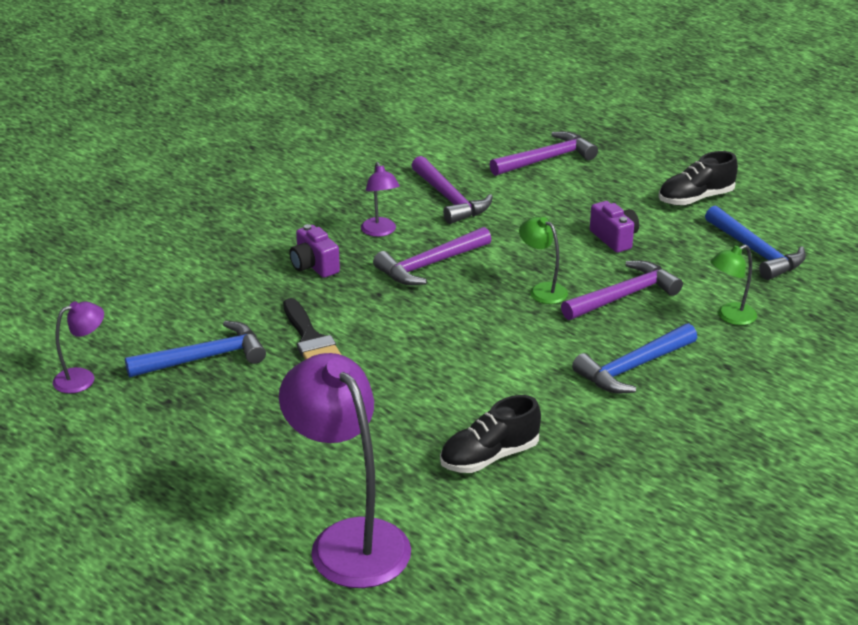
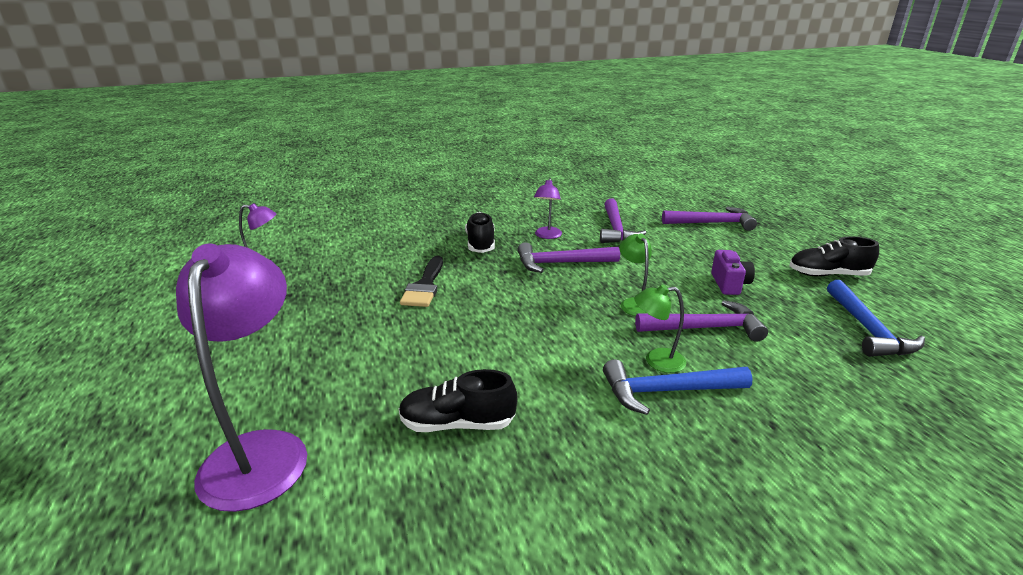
camera: 30 degrees right, 5 degrees down
blue hammer [125,321,266,377] -> none
purple camera [289,224,340,278] -> black shoe [465,212,495,253]
green lamp [711,245,757,325] -> green lamp moved to [634,284,687,373]

